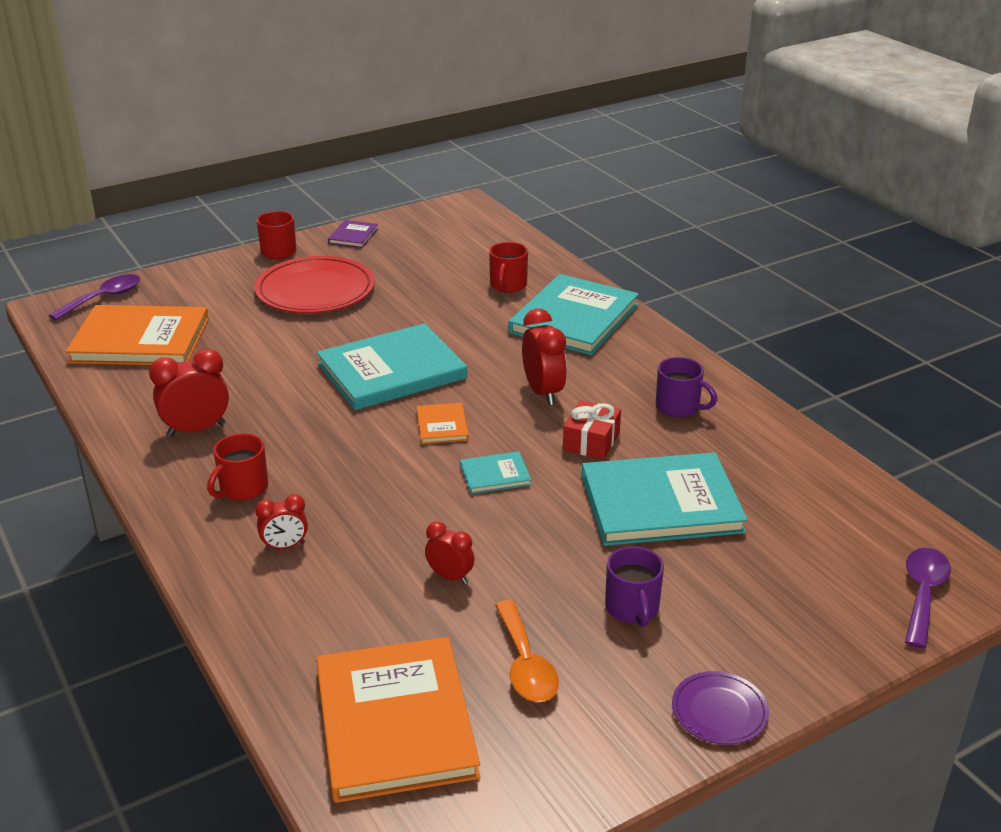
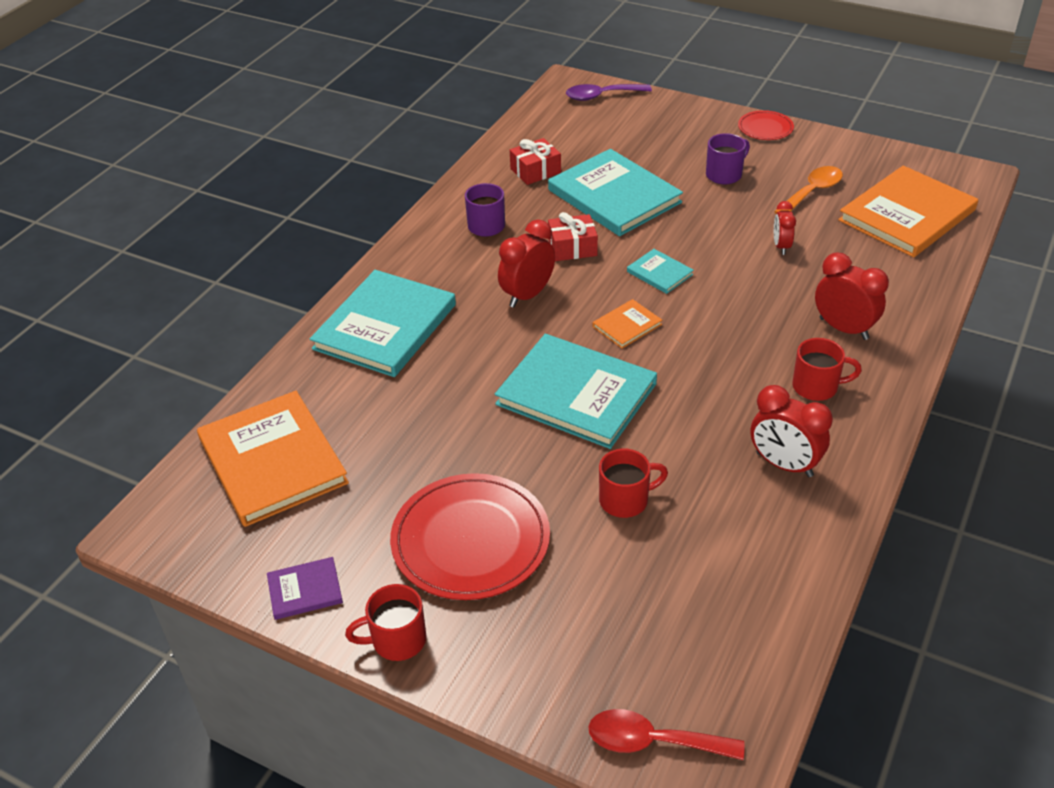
camera: 120 degrees left, 10 degrees up
purple spoon [49,274,140,321] -> red spoon [588,709,745,760]
orange book [66,305,209,365] -> orange book moved to [197,391,349,527]
red clock [255,494,308,551] -> red clock [815,253,889,340], size x1.66
red mug [489,242,528,293] -> red mug moved to [599,449,668,518]
turquoise book [508,274,639,355] -> turquoise book turned 60 degrees counterclockwise [310,270,456,377]
purple plate [672,671,769,745] -> red plate [738,110,794,140]
none -> red gift [510,138,561,185]

